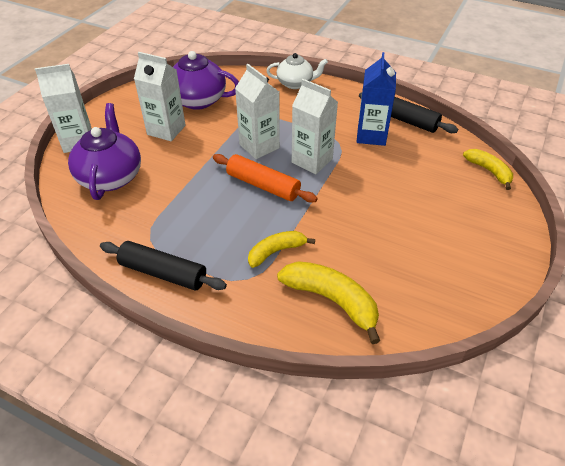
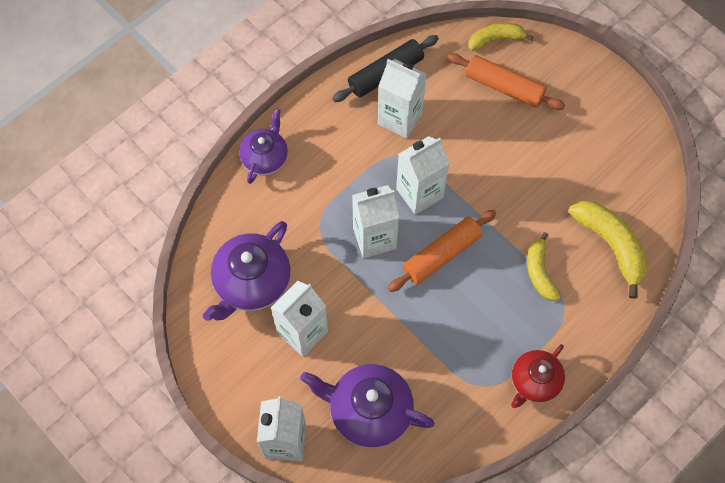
camera: 70 degrees left, 20 degrees up
black rolling pin [100,241,227,290] -> red teapot [511,344,565,408]
white teapot [266,53,328,89] -> purple teapot [239,108,288,184]
yellow banana [277,261,380,344] -> yellow banana turned 90 degrees clockwise [569,201,647,299]
blue carton [357,52,396,146] -> white carton [378,59,426,138]
none -> orange rolling pin [447,53,565,110]

